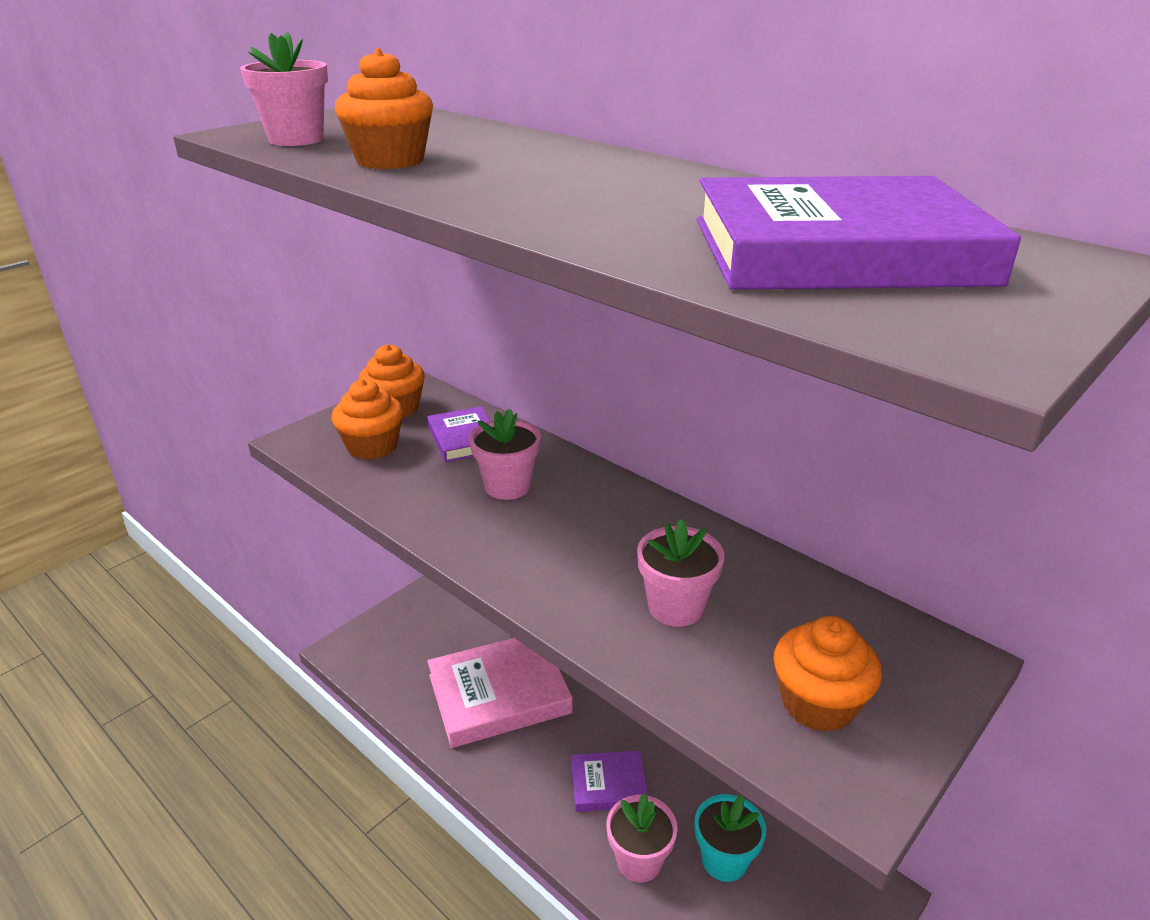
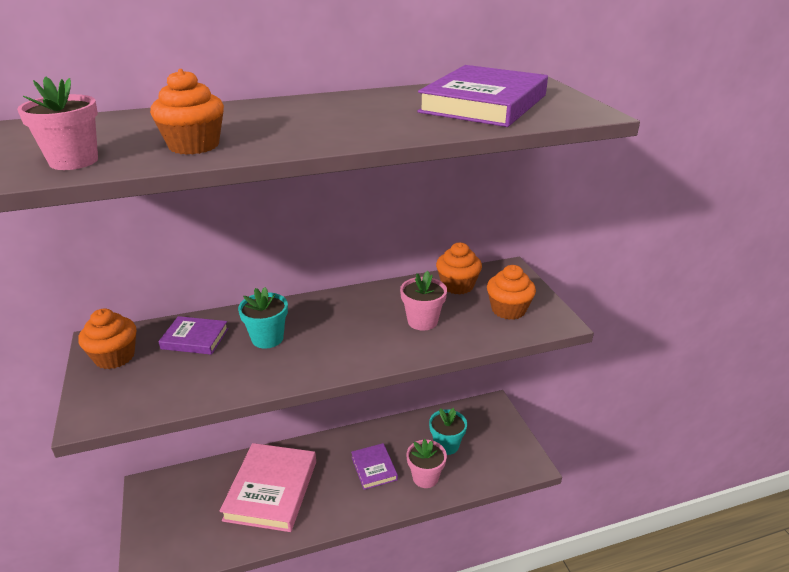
camera: 60 degrees left, 0 degrees up
orange cupcake [332,379,403,460] -> orange cupcake moved to [436,243,482,295]
pink flower pot [469,408,541,500] -> turquoise flower pot [238,287,288,349]
purple book [571,750,648,812] -> purple book turned 45 degrees counterclockwise [351,443,398,490]

